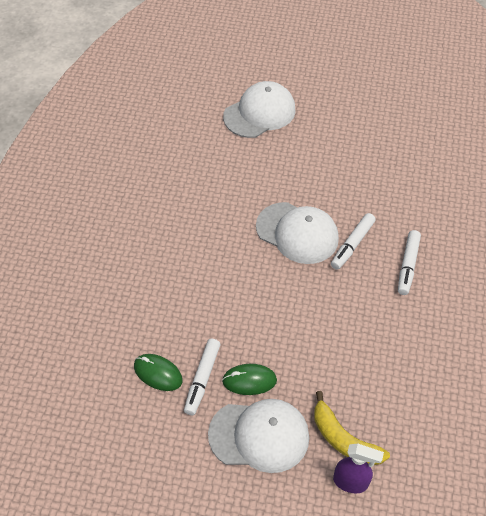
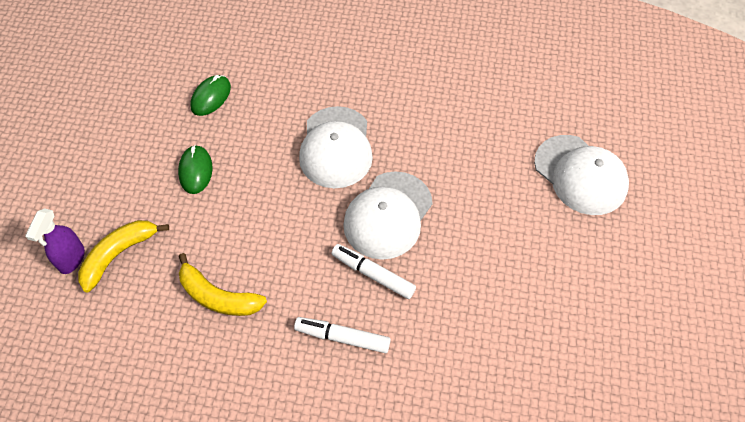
camera: 90 degrees right, 5 degrees up
white marker [184,339,220,415] -> none
white cap [208,399,309,473] -> white cap moved to [299,106,373,188]
none -> yellow banana [179,253,267,316]

